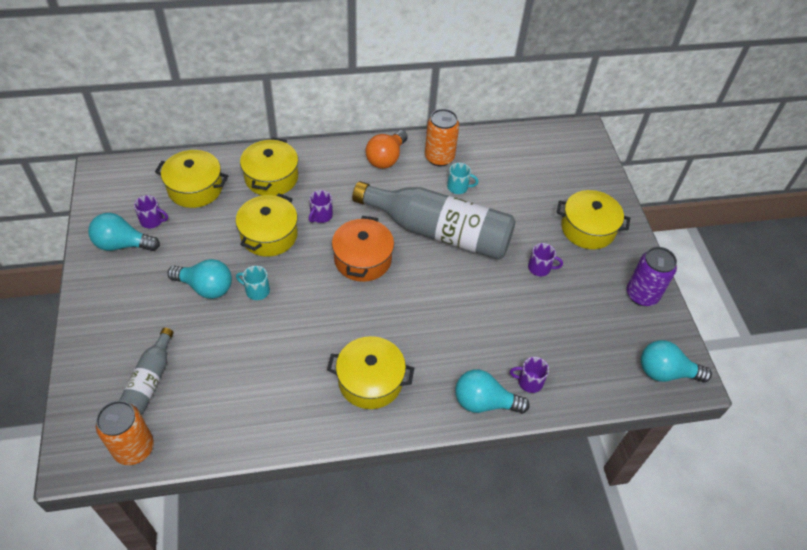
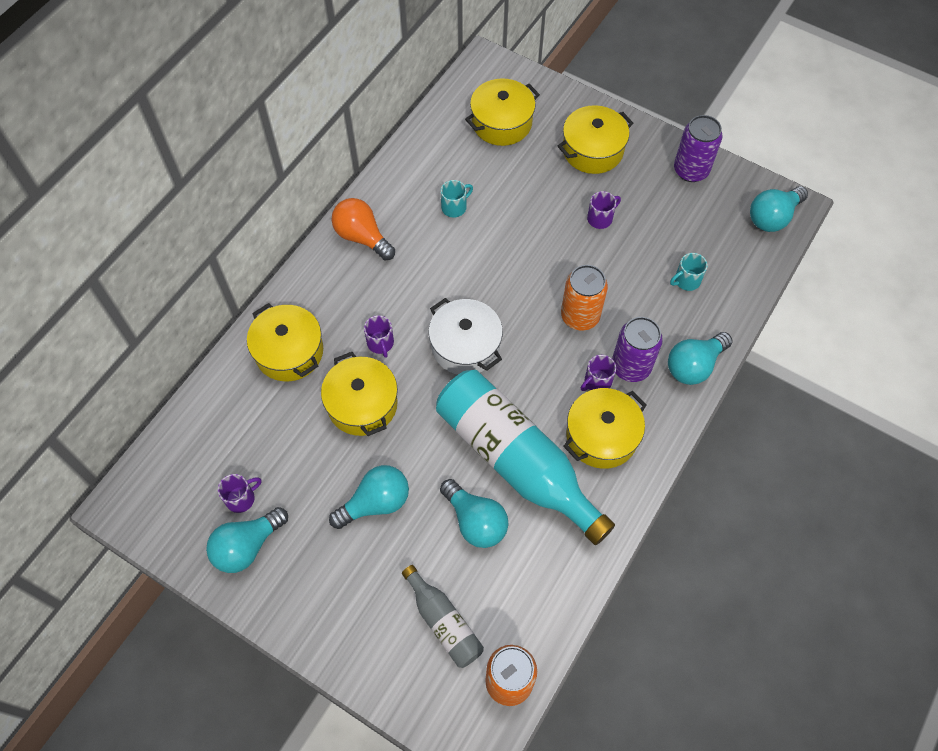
camera: 45 degrees left, 10 degrees up
yellow pot [155,150,228,208] -> yellow pot moved to [465,78,540,146]
turquoise mug [236,266,270,300] -> turquoise mug moved to [670,253,707,291]
orange pot [332,216,394,282] -> white pot [429,298,503,375]
grey bottle [352,181,516,260] -> none
orange light bulb [365,130,408,169] -> orange light bulb turned 150 degrees clockwise [331,198,395,260]
orange can [425,109,459,167] -> orange can moved to [561,265,608,331]
purple mug [510,357,549,393] -> purple mug moved to [581,355,616,391]
none -> turquoise bottle [436,370,615,545]
none -> turquoise light bulb [440,479,508,548]
none -> purple can [612,317,663,382]

